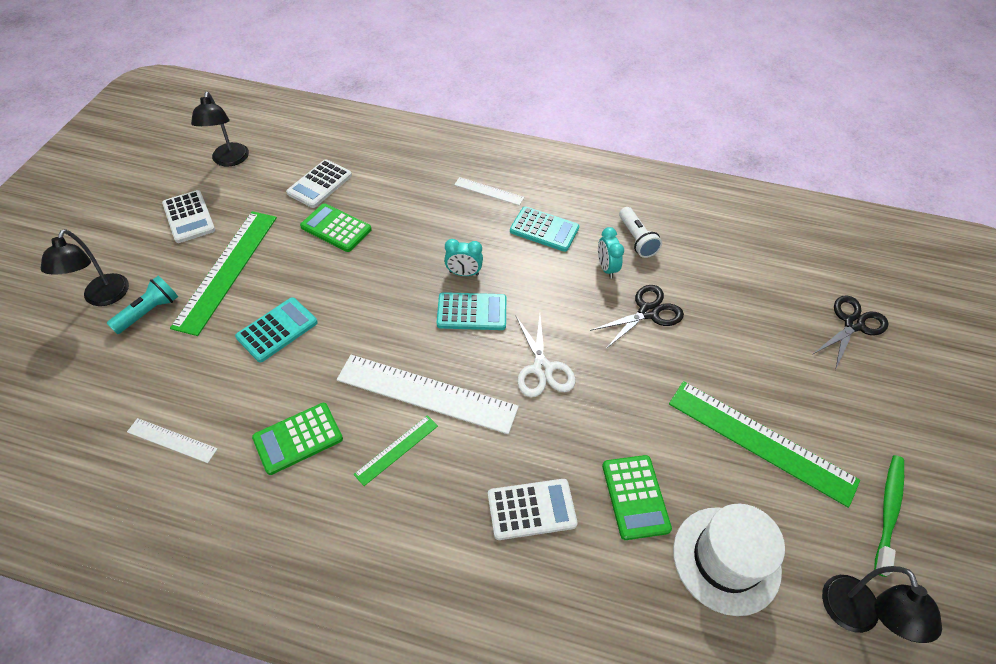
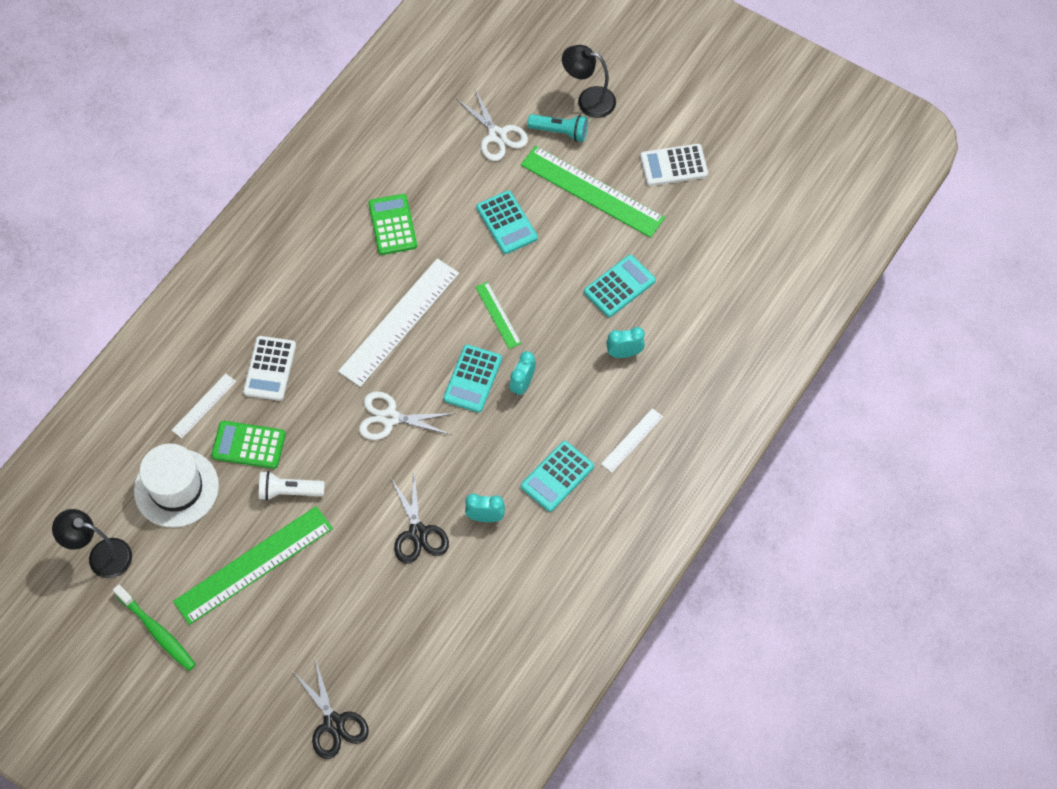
camera: 110 degrees right, 10 degrees up
turquoise flashlight [107,276,178,334] -> turquoise flashlight turned 45 degrees counterclockwise [527,114,588,142]
white ruler [127,418,218,463] -> white ruler moved to [172,374,236,438]
black lamp [191,92,249,167] -> none
white calculator [286,159,352,208] -> none
green calculator [300,203,372,252] -> turquoise calculator [584,255,656,317]
green ruler [354,415,438,486] -> green ruler moved to [475,282,522,349]
white flashlight [619,207,662,258] -> white flashlight moved to [259,471,325,501]
none -> white scissors [456,89,528,161]
none -> turquoise clock [606,327,645,358]

